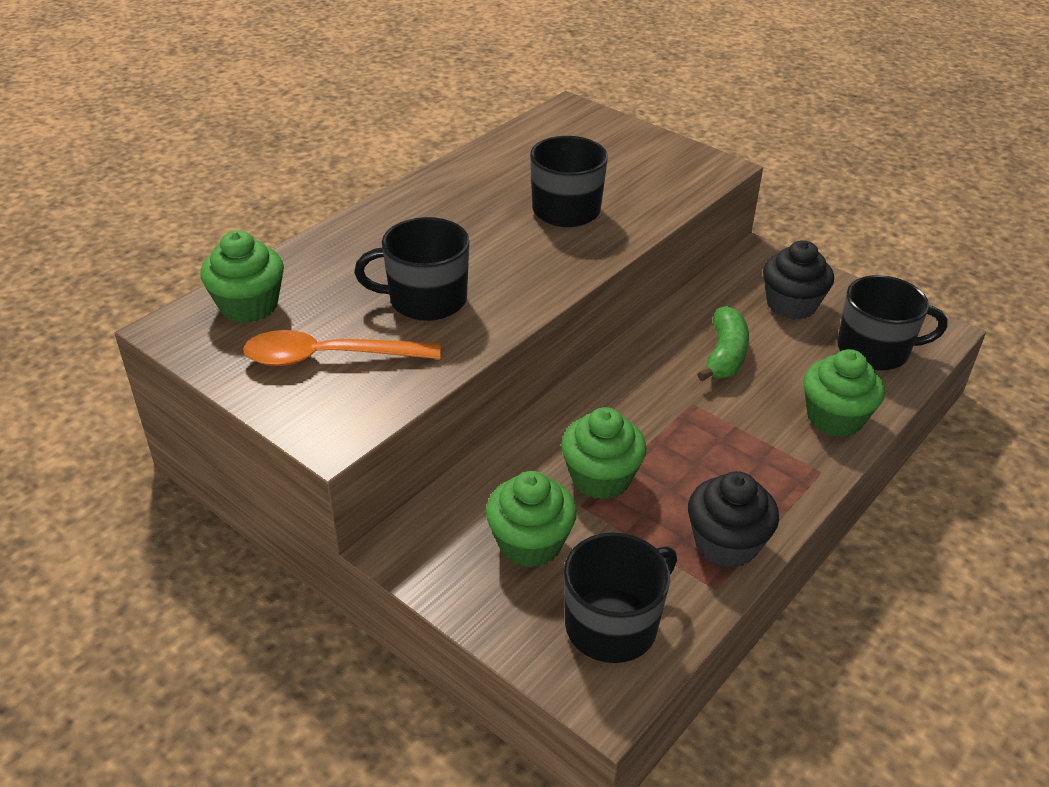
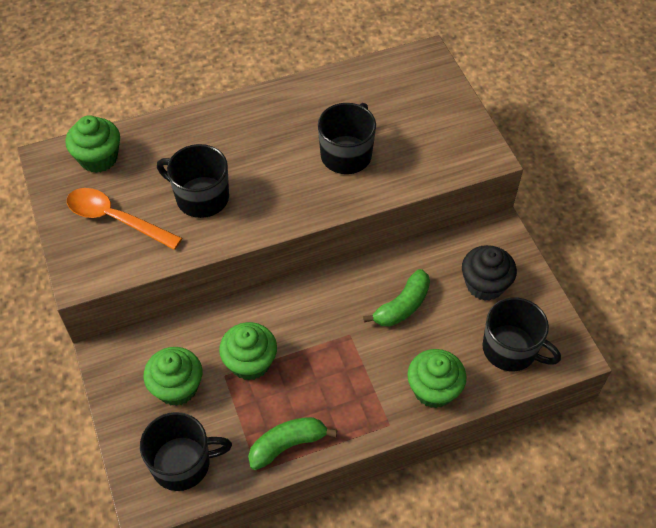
camera: 30 degrees right, 15 degrees up
black cupcake [688,471,779,568] -> green banana [248,417,337,470]

